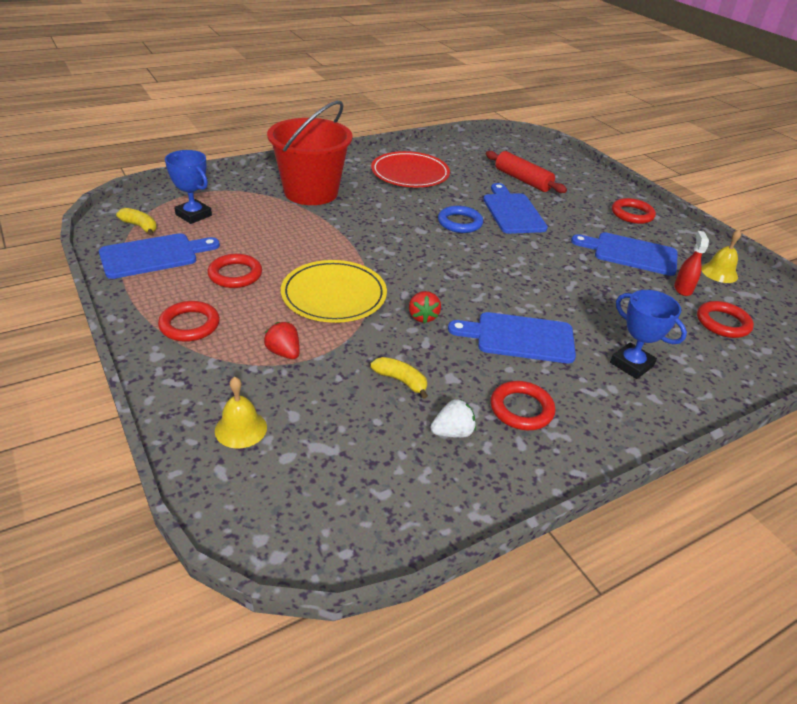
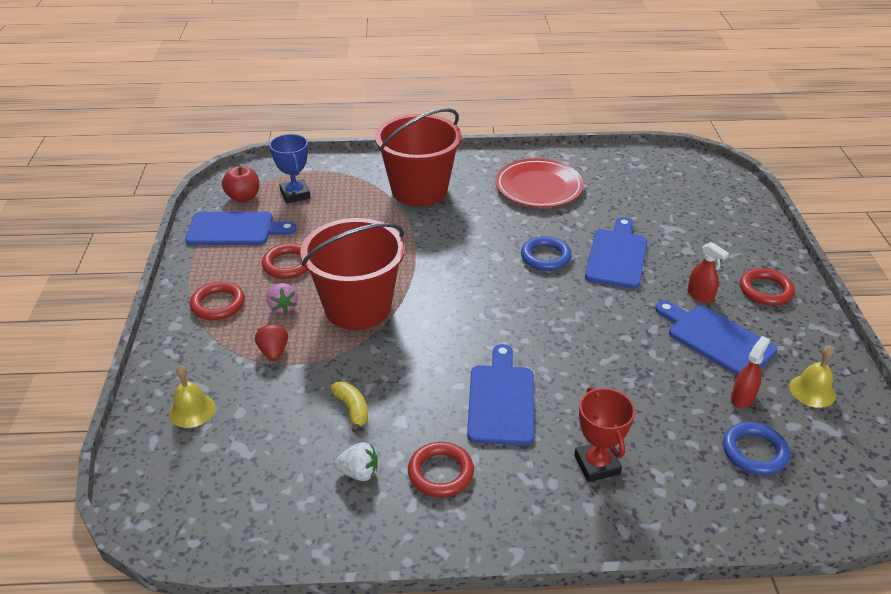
camera: 30 degrees right, 0 degrees up
yellow banana [116,208,157,235] -> red apple [222,166,259,202]
yellow plate [281,260,387,323] -> red bucket [300,218,405,330]
red strawberry [409,291,441,323] -> none
blue cutting board [448,312,576,363] -> blue cutting board turned 60 degrees clockwise [467,344,534,446]
red rolling pin [486,151,567,193] -> none
blue trophy [610,290,687,379] -> red trophy [574,386,635,482]
red ring [697,301,754,338] -> blue ring [723,422,790,475]
none -> pink strawberry [267,283,298,314]
none -> red spray bottle [687,242,729,303]

